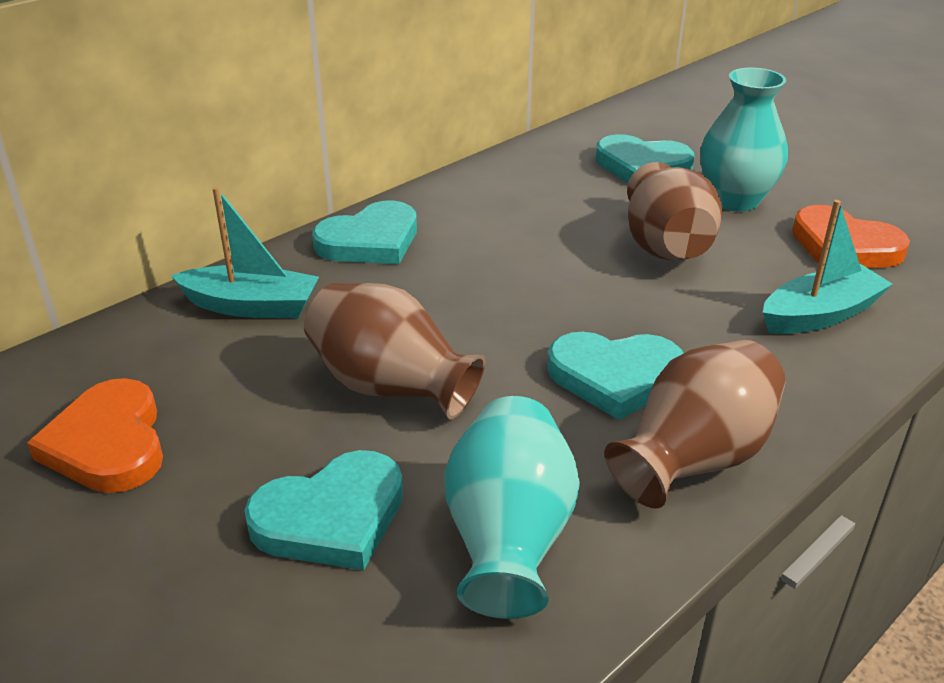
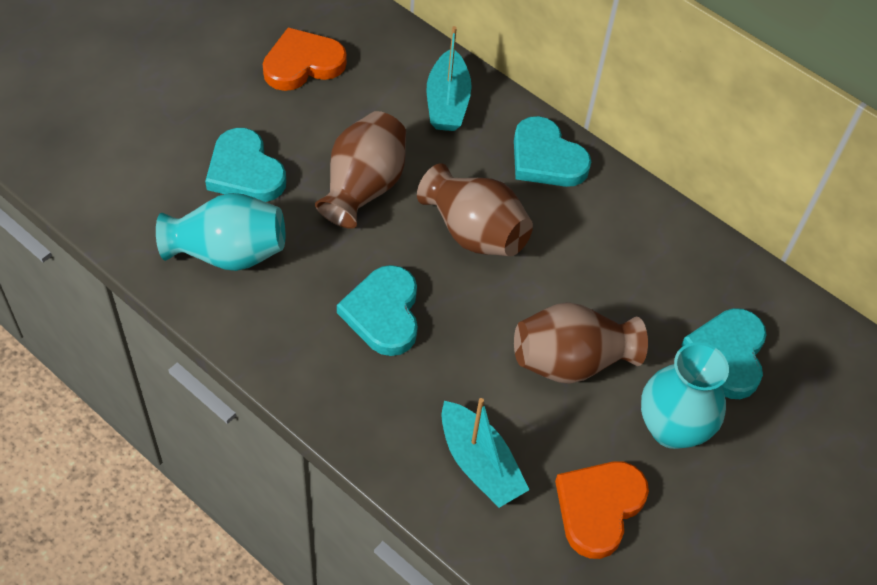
camera: 80 degrees right, 20 degrees up
brown vase [604,340,786,509] -> brown vase moved to [417,163,533,256]

